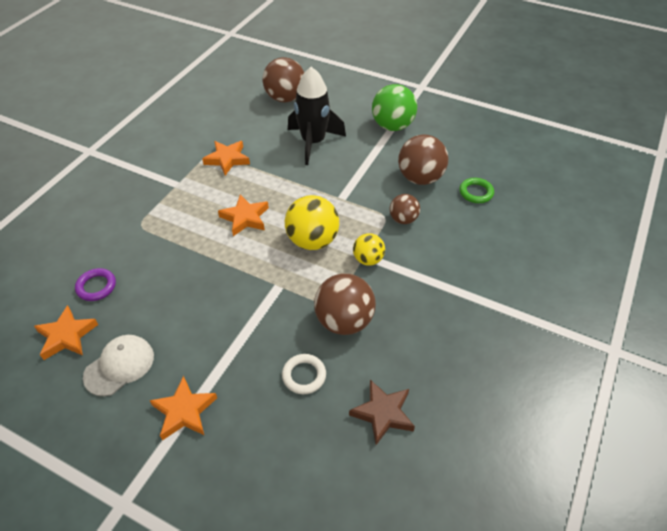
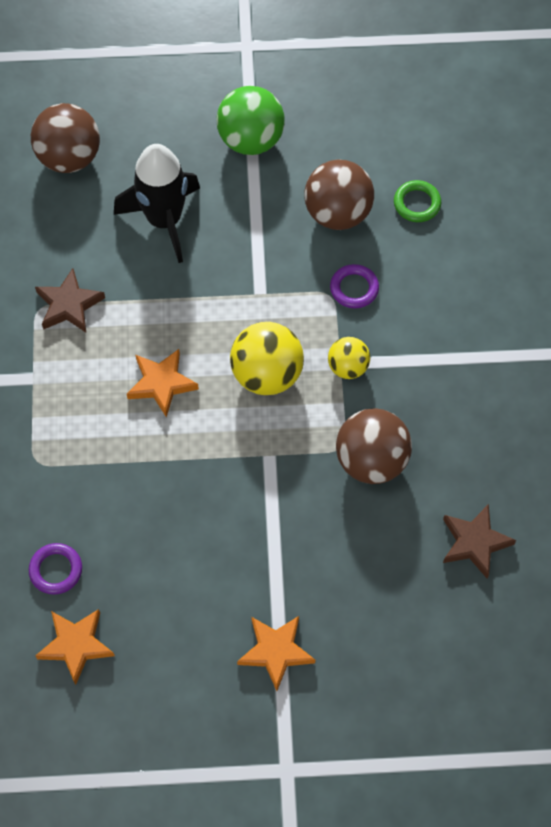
camera: 30 degrees left, 15 degrees up
white cap [83,335,154,396] -> none
orange star [202,141,250,175] -> brown star [35,268,105,332]
white ring [282,354,326,394] -> none
brown ball [390,194,420,224] -> purple ring [330,264,379,308]

